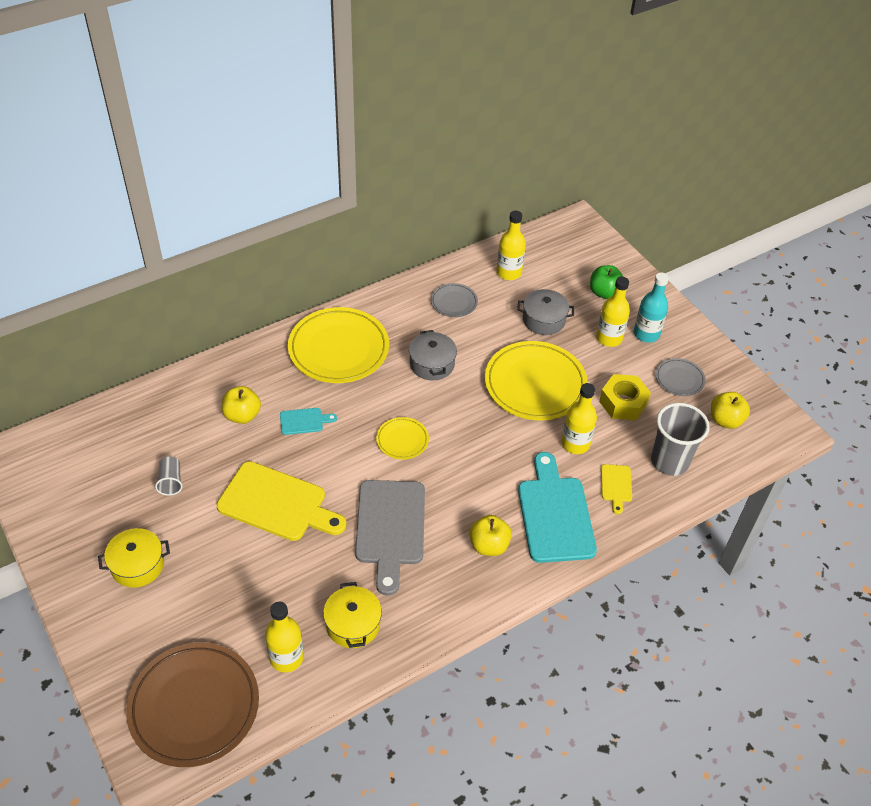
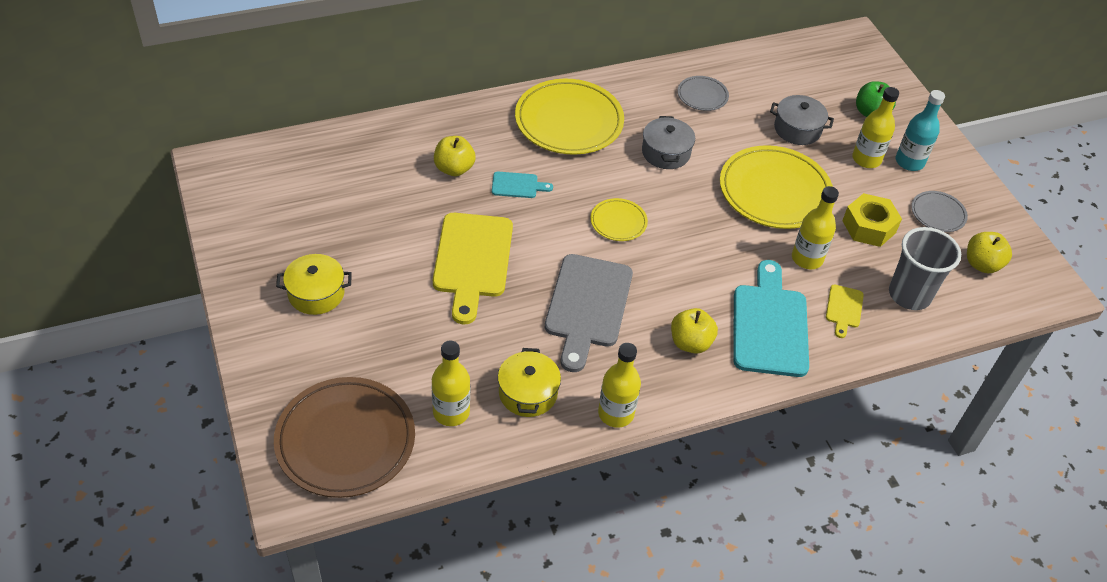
camera: 10 degrees right, 0 degrees up
grey cup [155,457,183,496] -> none
yellow cutting board [217,461,347,541] -> yellow cutting board turned 60 degrees clockwise [433,213,513,324]
yellow bottle [497,211,526,280] -> yellow bottle moved to [598,343,641,428]

